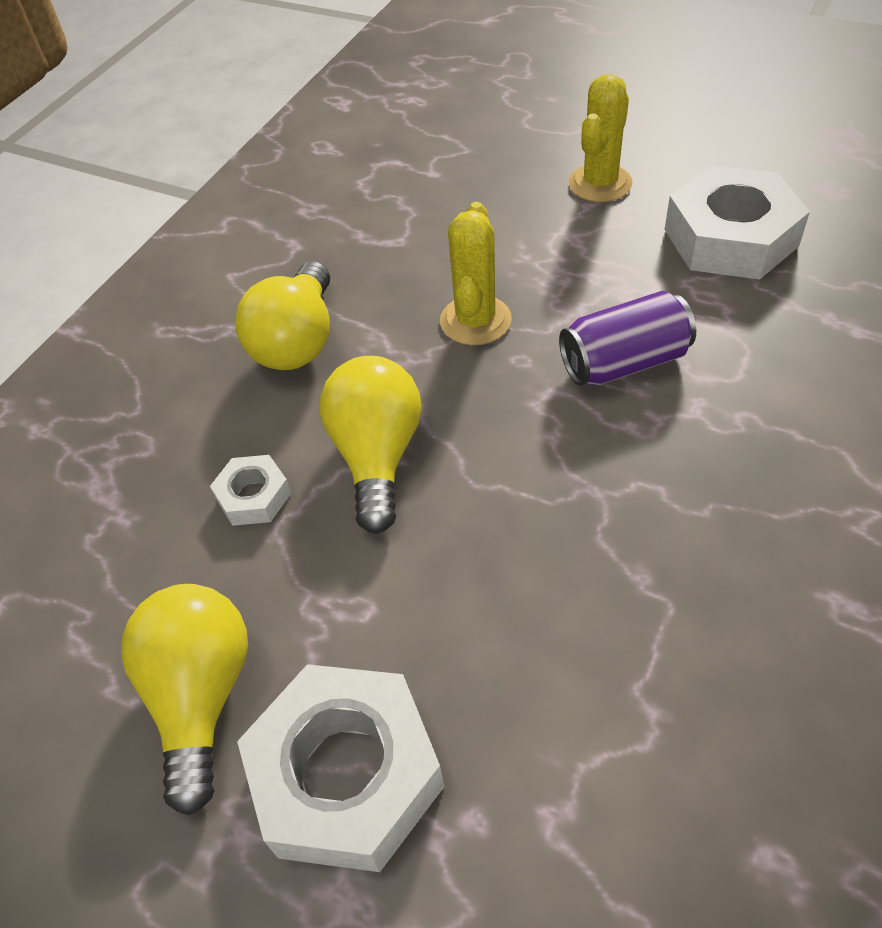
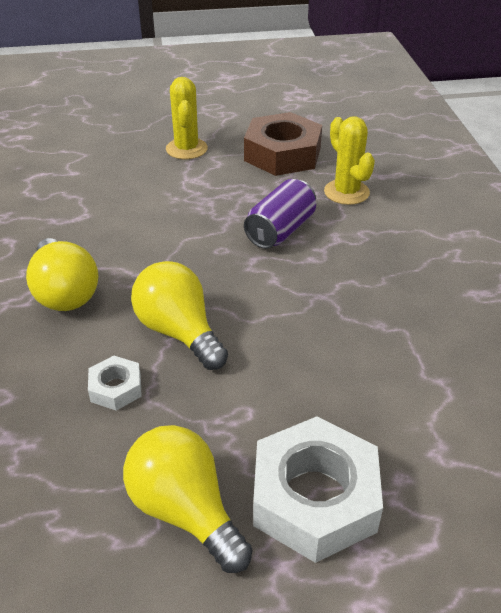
camera: 40 degrees left, 10 degrees down
yellow cactus [440,202,512,345] -> yellow cactus moved to [324,116,375,205]
white nut [664,166,810,280] -> brown nut [244,112,322,176]

